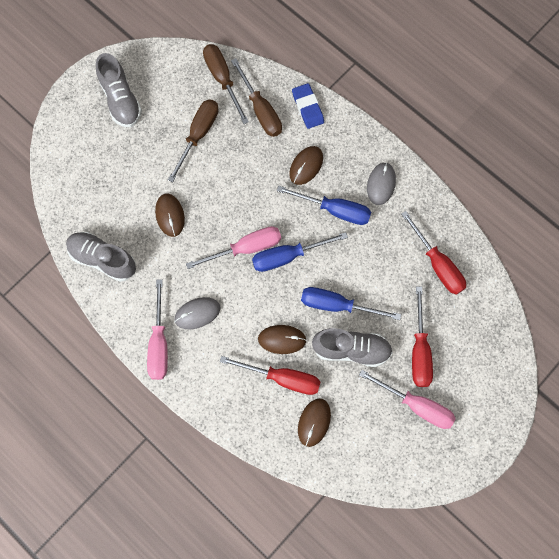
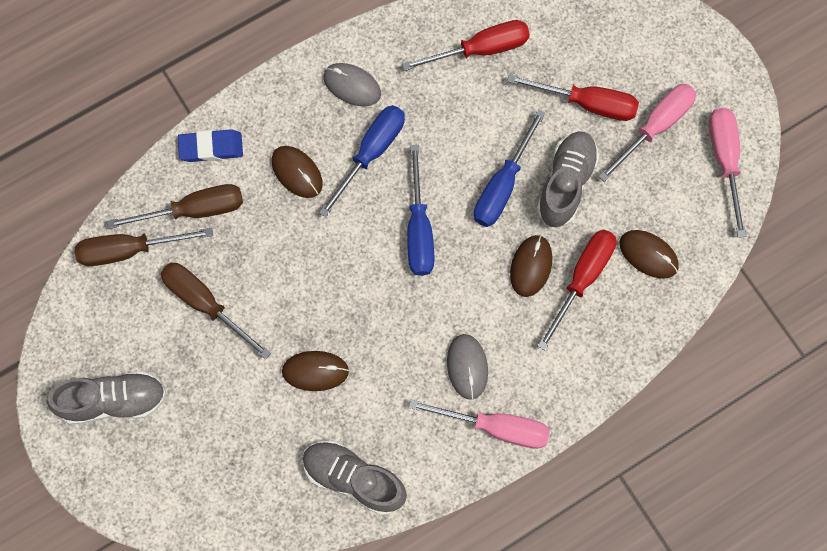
camera: 75 degrees left, 0 degrees up
grey shoe [66,232,136,282] -> grey shoe turned 75 degrees clockwise [303,441,407,515]
pink screwdriver [186,226,281,269] -> pink screwdriver moved to [709,108,746,238]

